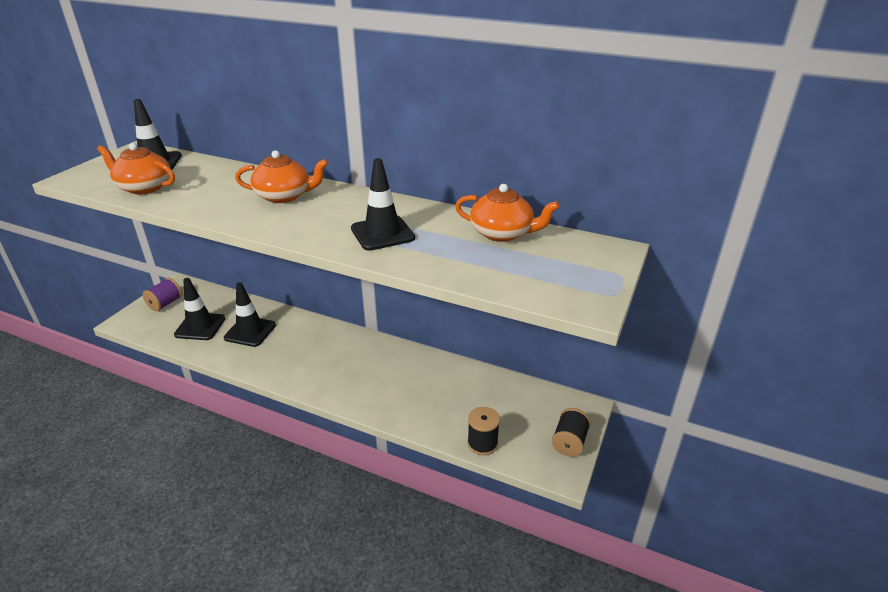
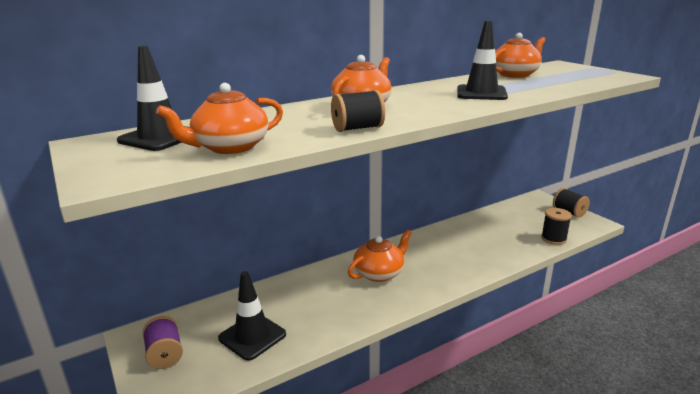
camera: 55 degrees left, 10 degrees down
black traffic cone [224,282,276,347] -> none
none -> black spool [331,90,385,132]
none -> orange teapot [348,230,412,282]

